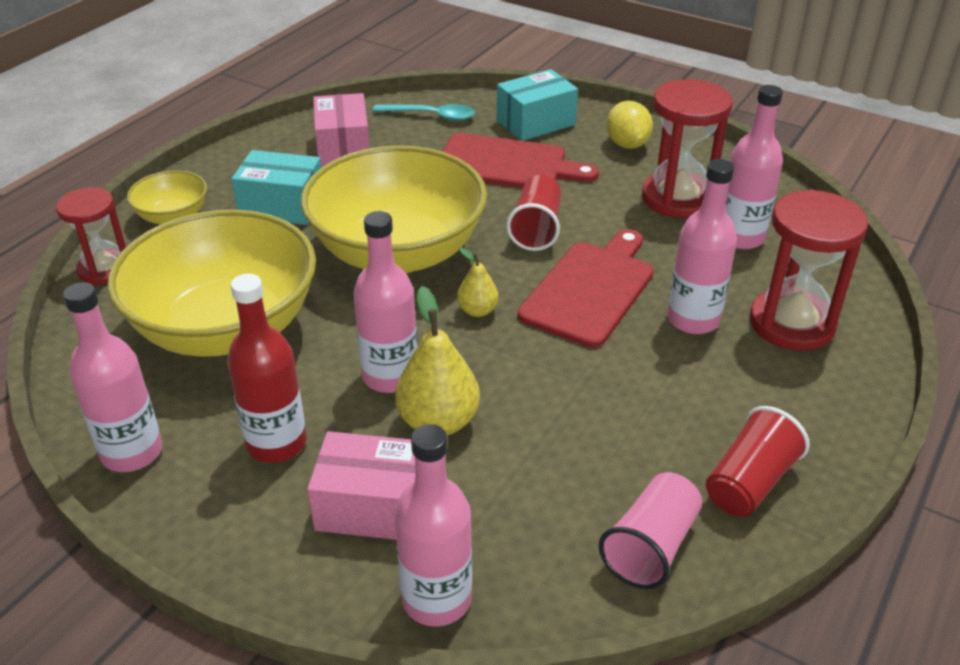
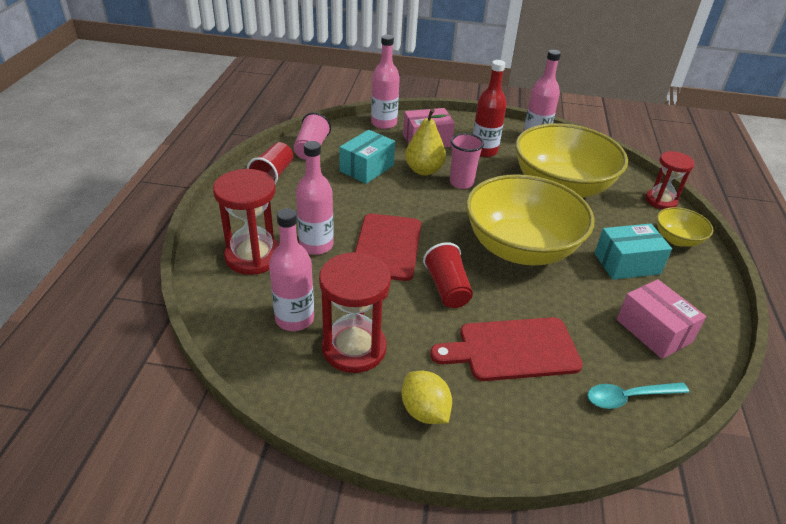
camera: 155 degrees right, 0 degrees up
pink bottle [353,211,417,393] -> pink cup [450,133,484,189]
yellow pear [457,247,499,317] -> none
turquoise box [497,69,578,141] -> turquoise box moved to [339,130,395,184]

